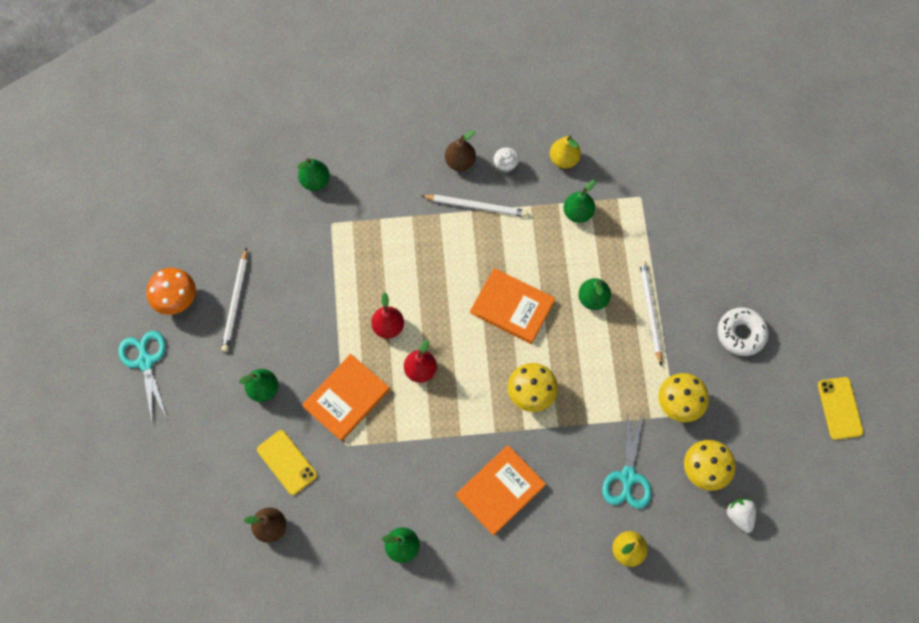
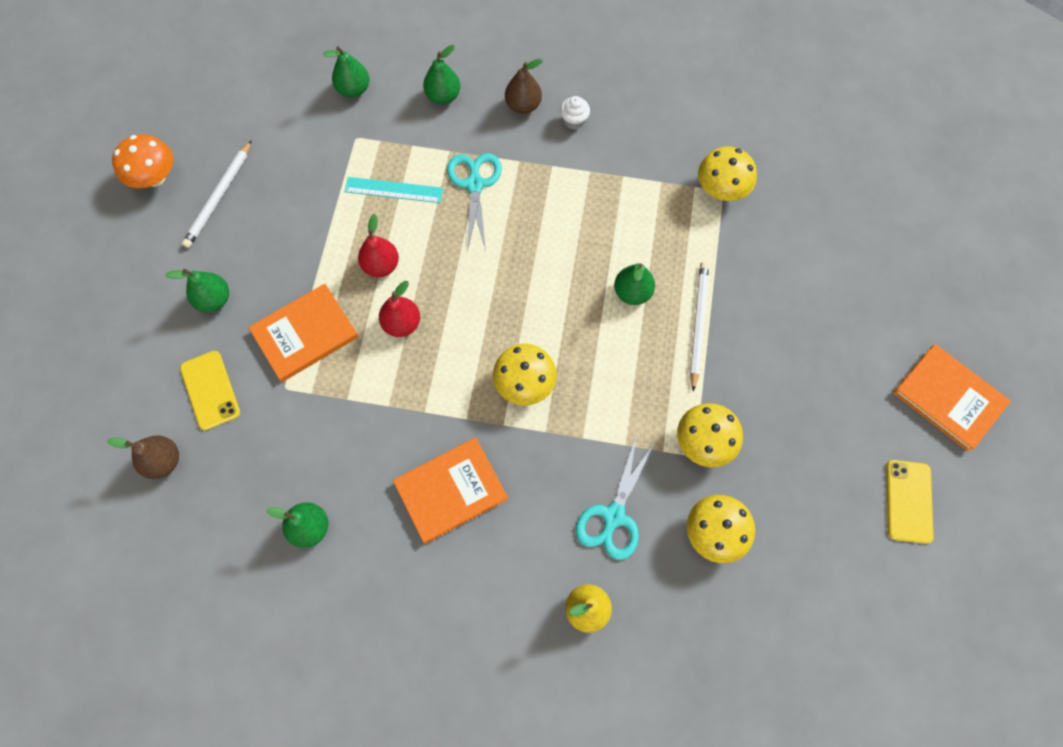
camera: 15 degrees right, 0 degrees up
turquoise scissors [118,331,168,421] -> turquoise scissors moved to [447,153,502,251]
white pencil [422,195,528,217] -> none
orange book [470,268,555,344] -> orange book moved to [893,344,1011,452]
yellow pear [550,136,581,169] -> none
green pear [564,180,596,223] -> green pear moved to [423,45,460,104]
white donut [718,308,769,356] -> none
white strawberry [726,498,756,533] -> none
none -> turquoise ruler [345,177,443,203]
none -> yellow mushroom [698,147,757,201]

